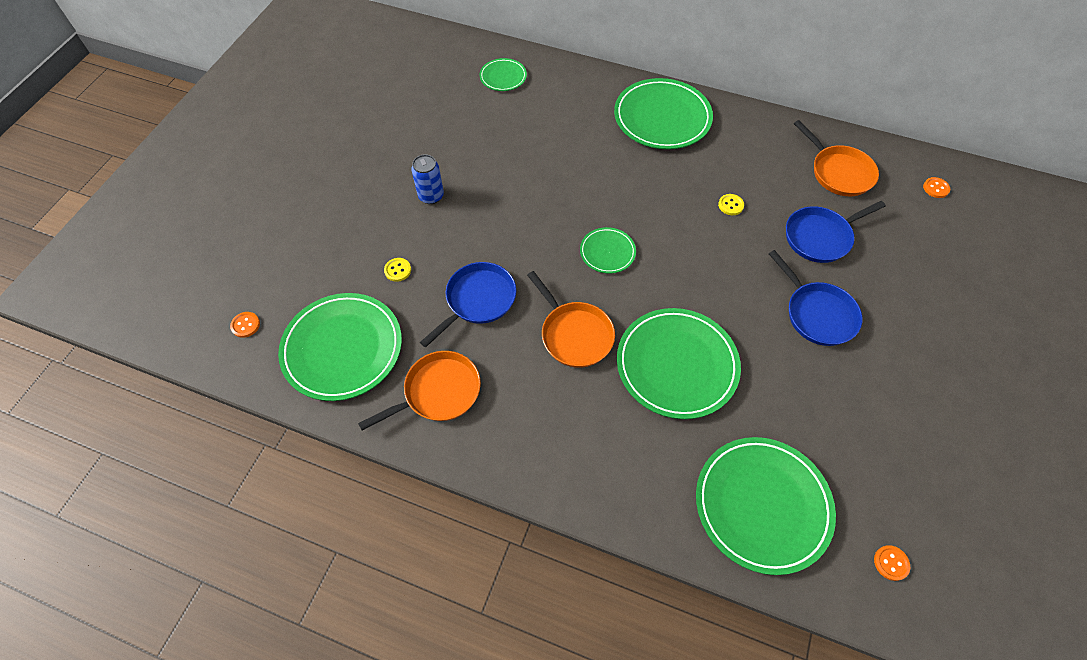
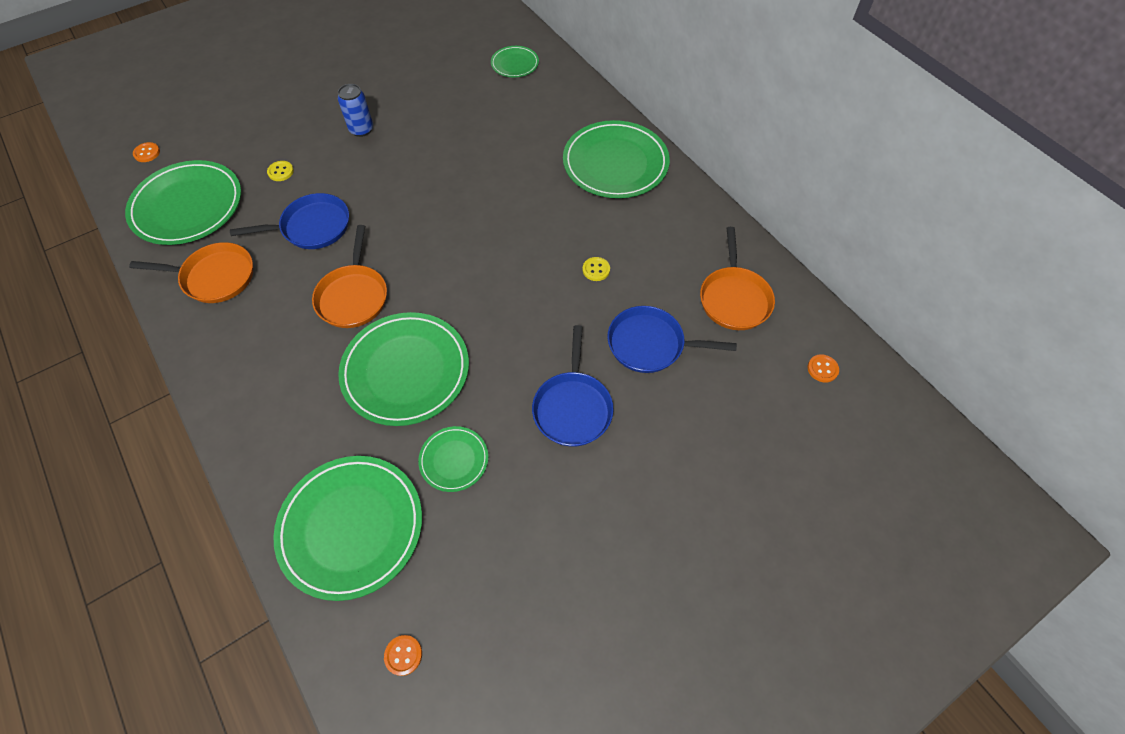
camera: 35 degrees right, 0 degrees up
green plate [580,227,636,273] -> green plate moved to [418,426,488,492]

